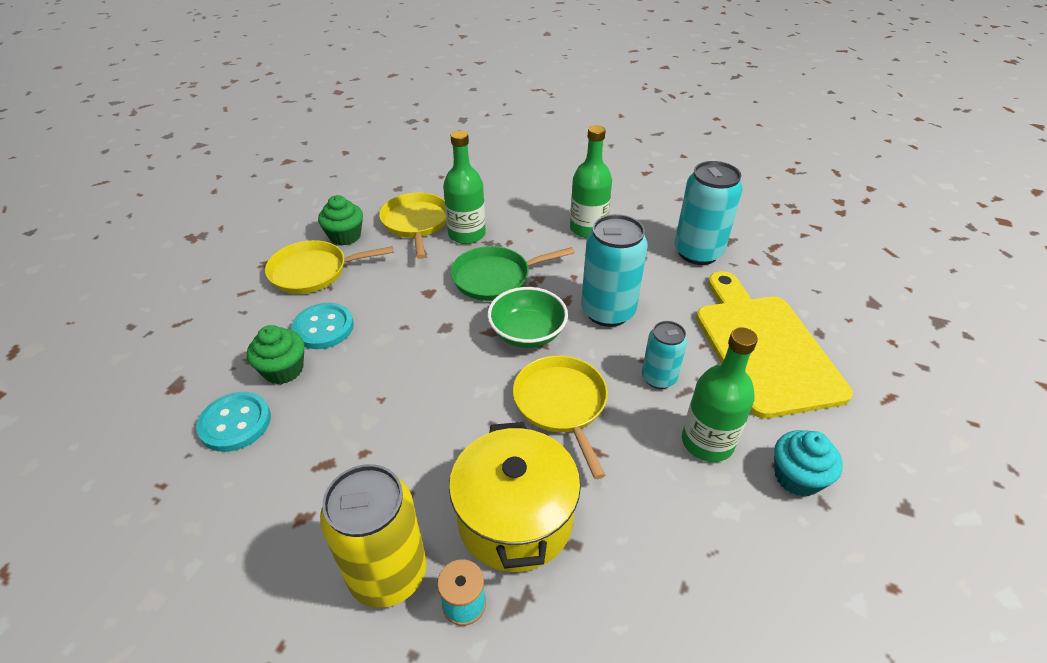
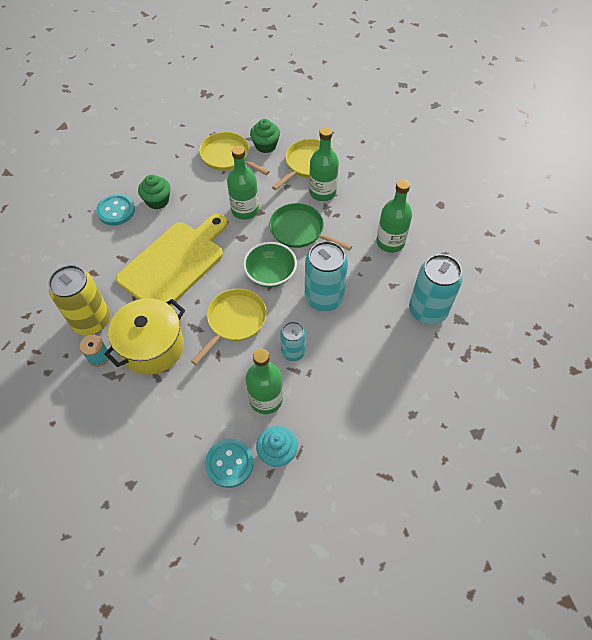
camera: 50 degrees right, 15 degrees up
turquoise button [291,303,354,349] -> turquoise button moved to [205,439,254,488]
yellow cutting board [696,271,853,418] -> yellow cutting board moved to [116,214,228,306]
none -> green bottle [227,145,259,220]

